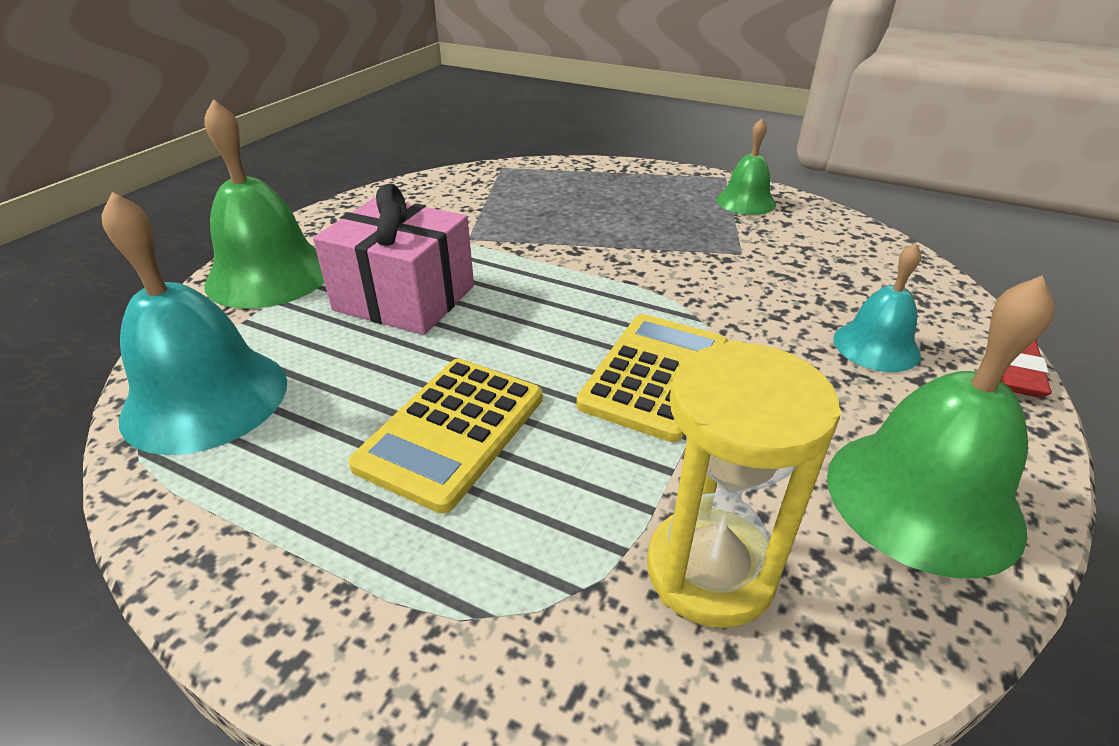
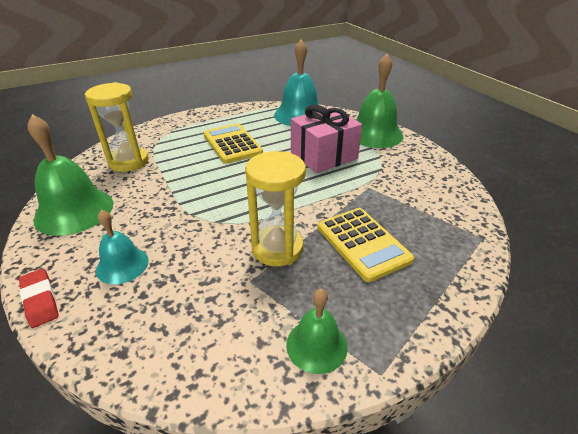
camera: 125 degrees right, 0 degrees up
yellow calculator [577,314,728,442] -> yellow calculator moved to [318,208,414,282]
none -> yellow hourglass [245,151,306,266]

